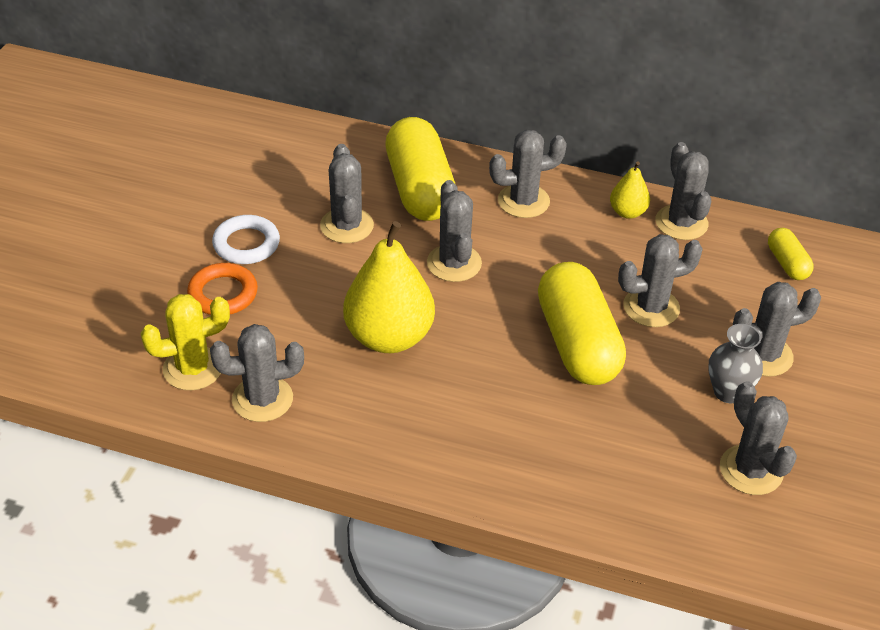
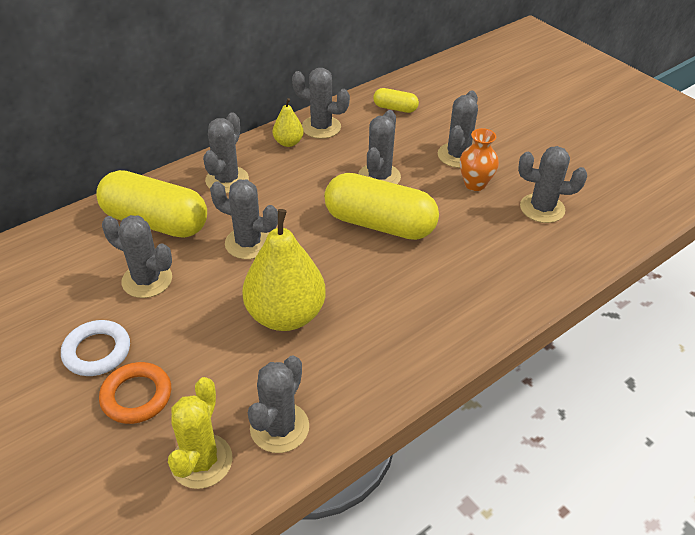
camera: 55 degrees left, 0 degrees up
grey vase [708,324,763,403] -> orange vase [460,128,499,191]

